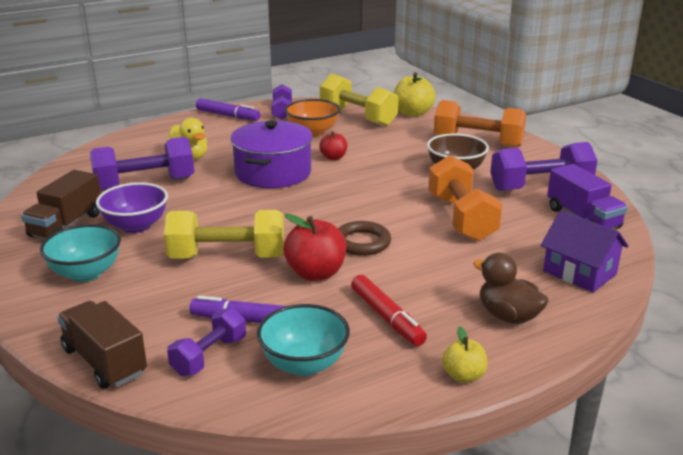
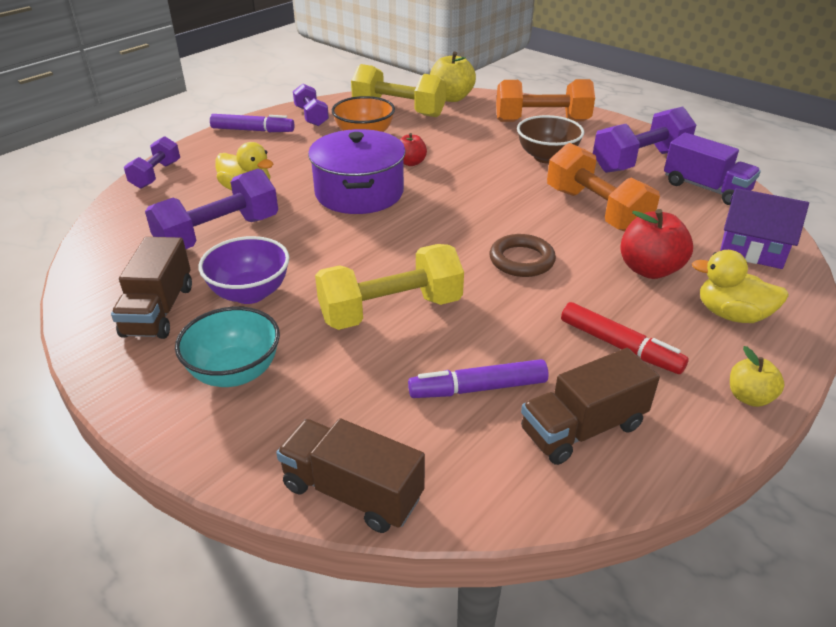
camera: 20 degrees left, 10 degrees up
purple dumbbell [167,307,246,376] -> purple dumbbell moved to [124,136,180,189]
turquoise bowl [257,304,350,376] -> brown truck [521,348,660,465]
red apple [283,214,346,281] -> red apple moved to [620,209,693,279]
brown duck [473,253,549,324] -> yellow duck [692,250,789,323]

